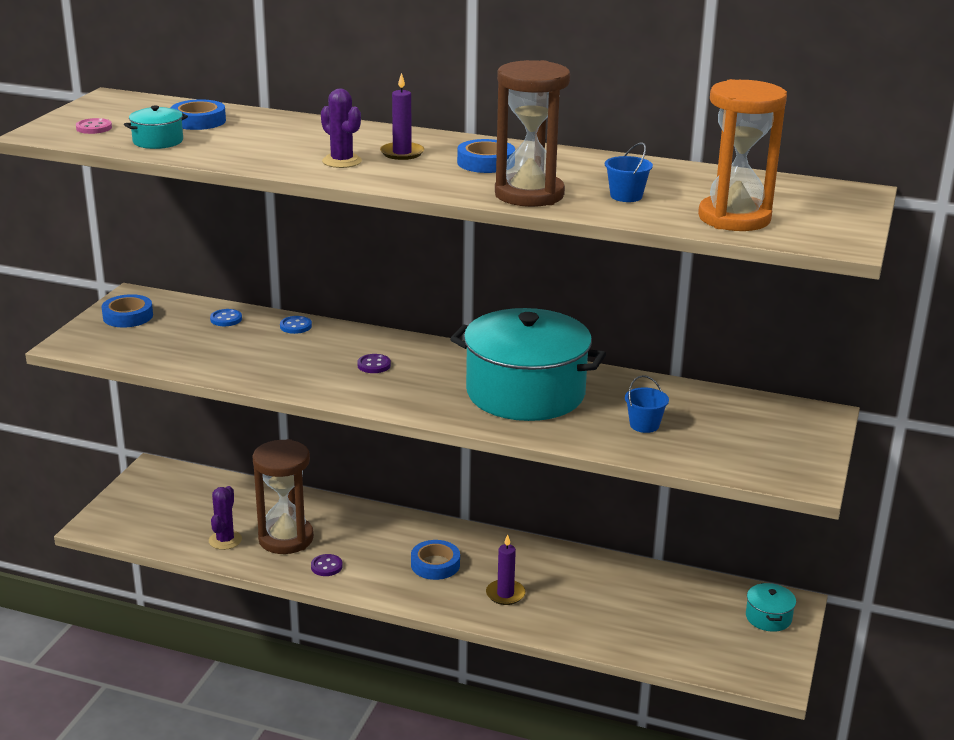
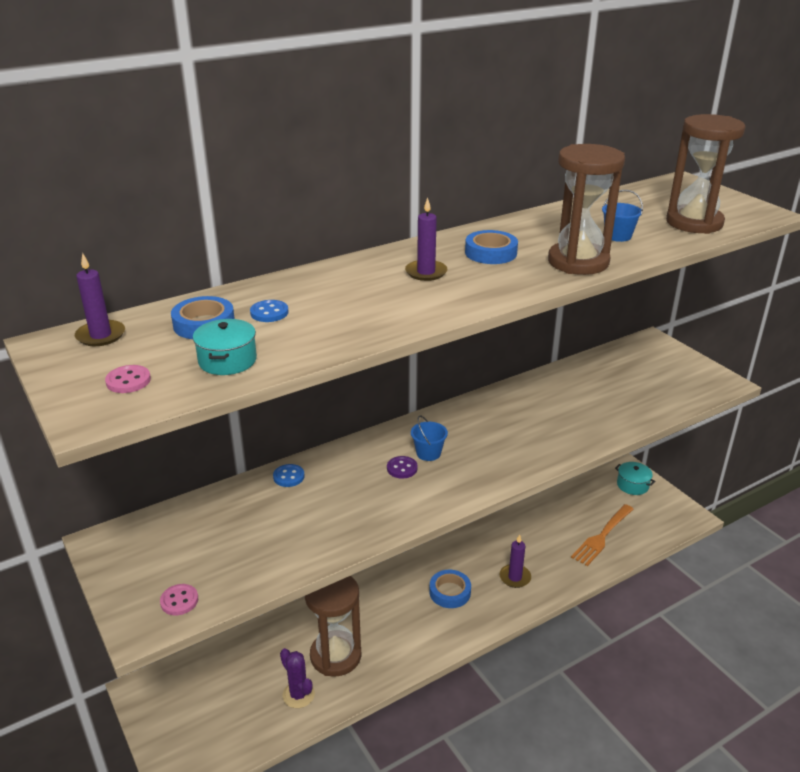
camera: 50 degrees left, 5 degrees up
blue tape [102,294,153,328] -> none
blue button [210,309,242,326] -> blue button moved to [250,300,288,322]
purple button [311,554,343,576] -> none
purple cactus [321,88,362,168] -> none
turquoise pot [450,308,606,421] -> none
blue bucket [625,375,669,433] -> blue bucket moved to [411,415,448,461]
orange hourglass [698,79,787,231] -> brown hourglass [666,114,745,234]
none -> purple candle [75,253,125,346]
none -> pink button [160,584,198,615]
none -> orange fork [571,504,633,566]

